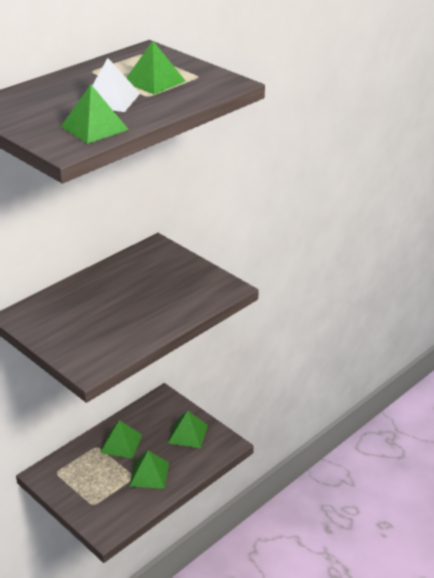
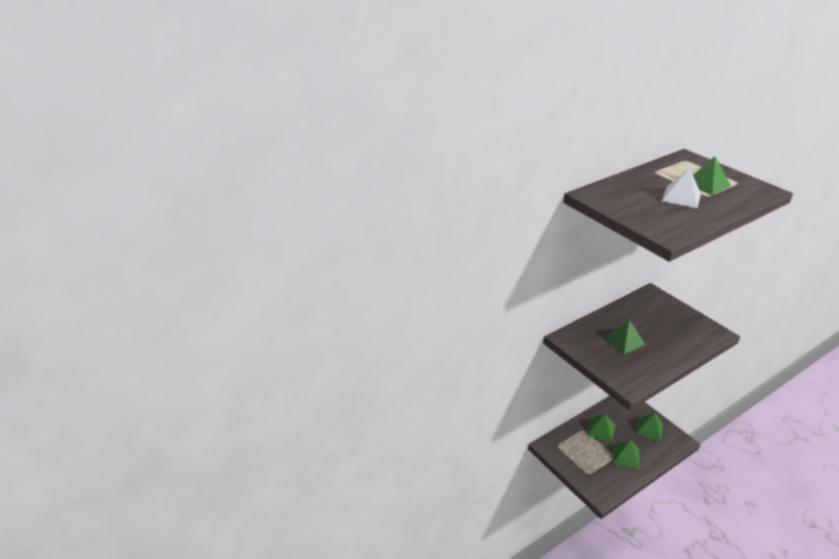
camera: 10 degrees right, 0 degrees up
green pyramid [61,84,129,144] -> green pyramid moved to [604,320,645,354]

